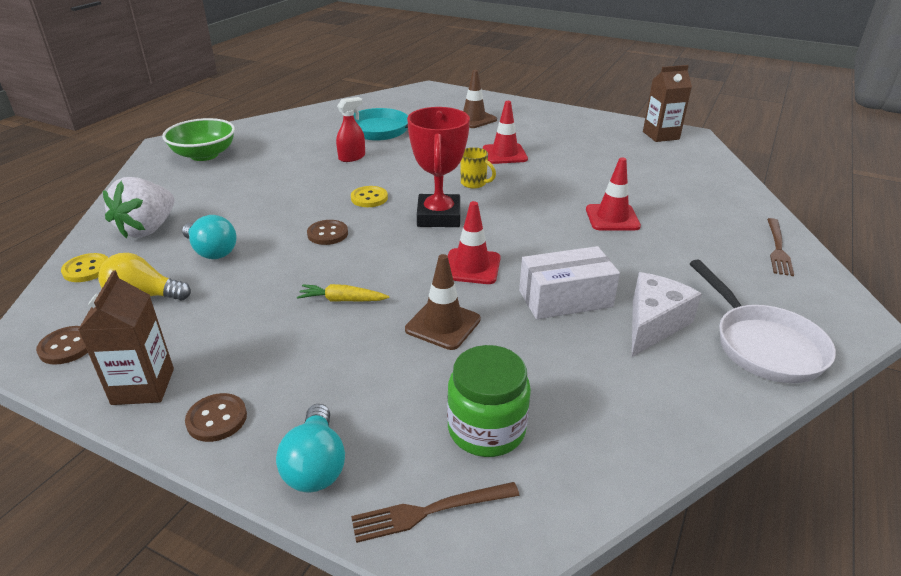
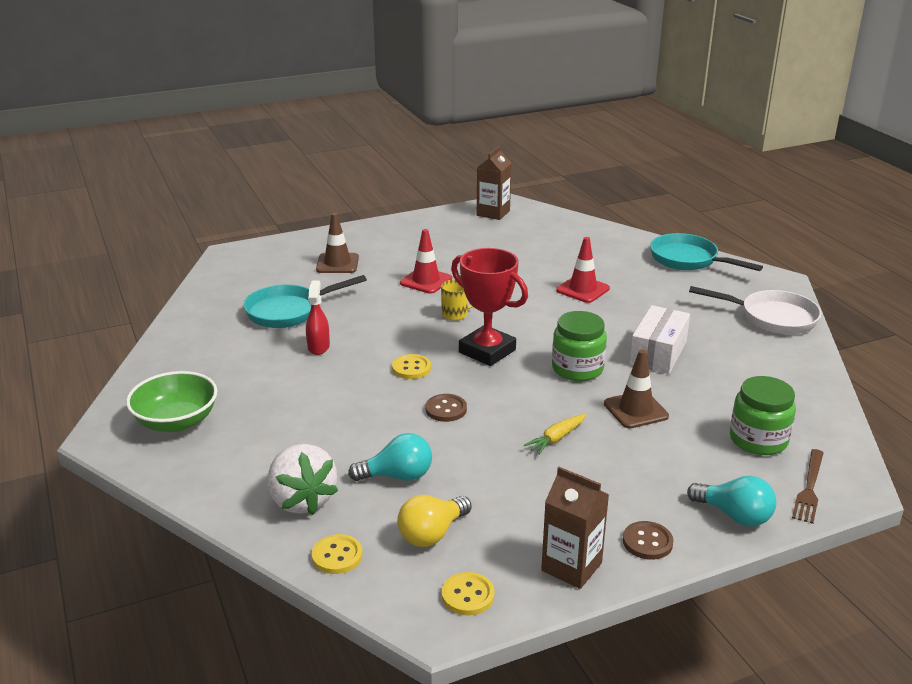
camera: 50 degrees left, 5 degrees down
brown button [36,326,88,365] -> yellow button [442,572,495,616]
red traffic cone [448,201,501,284] -> green jar [552,311,607,381]
white cheese [632,272,702,357] -> none
brown fork [767,218,794,276] -> turquoise pan [650,233,763,271]

